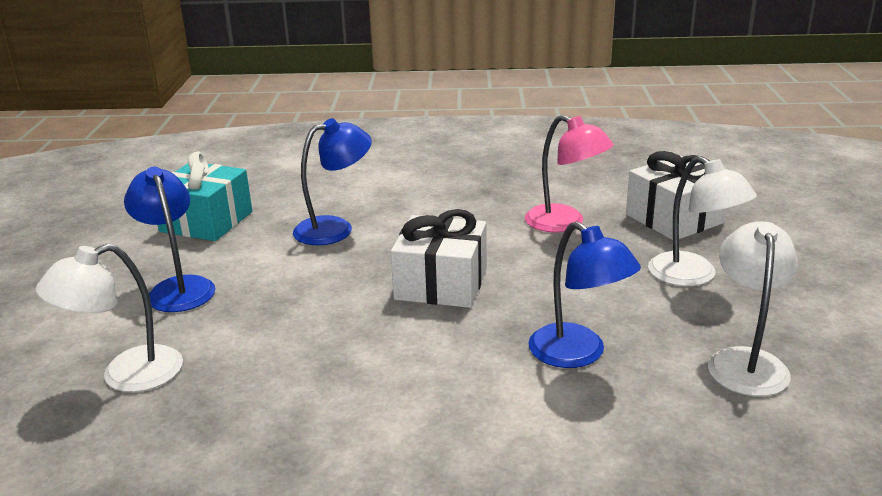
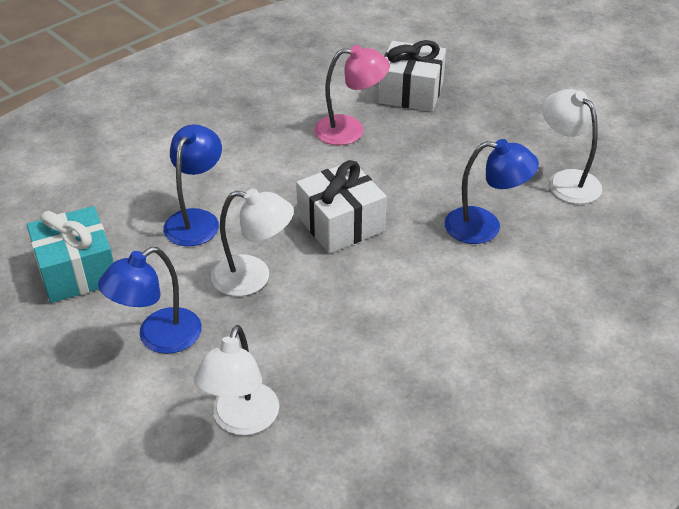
camera: 45 degrees left, 15 degrees up
blue lamp [124,167,216,312] -> blue lamp turned 60 degrees counterclockwise [98,247,202,354]
white lamp [648,156,757,286] -> white lamp moved to [211,188,294,296]

